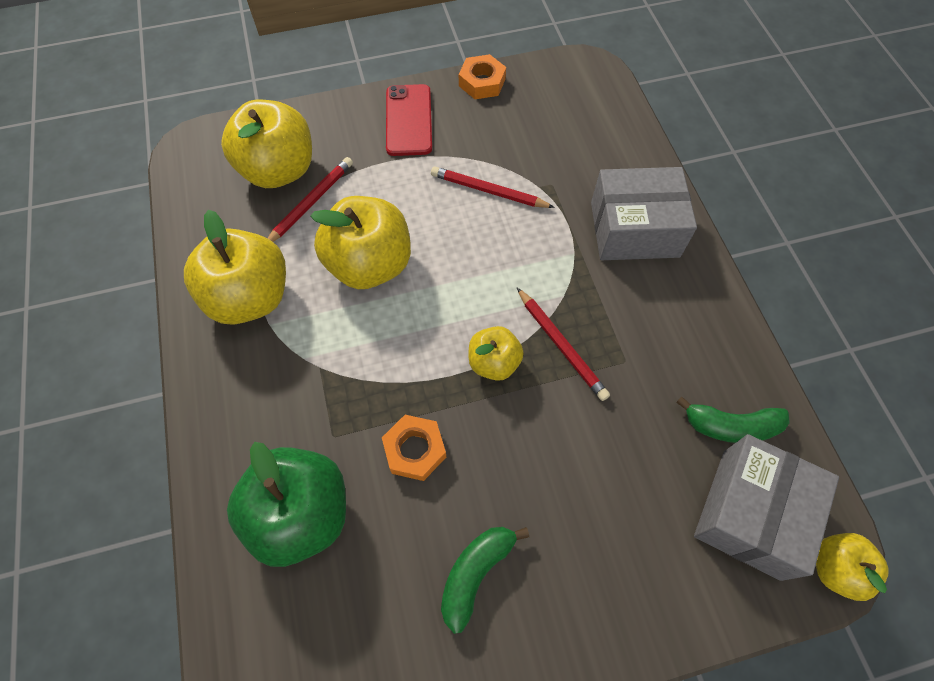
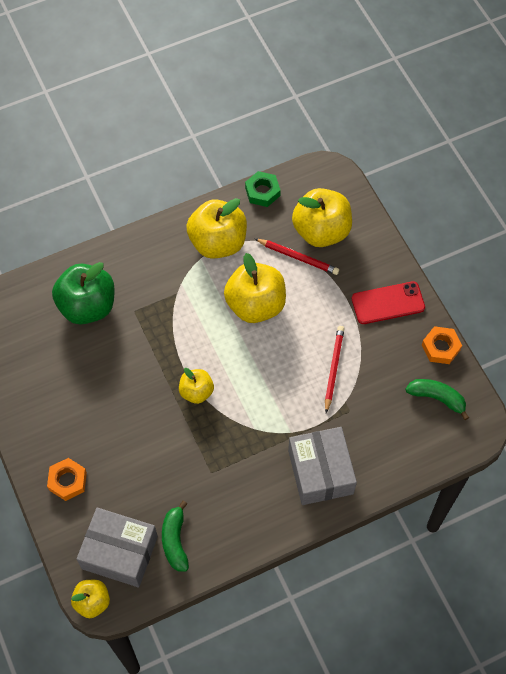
camera: 80 degrees right, 0 degrees up
orange nut [382,415,446,481] -> orange nut moved to [47,458,87,501]
green banana [441,527,529,634] -> green banana moved to [405,379,469,420]
red pencil [517,288,610,401] -> none
none -> green nut [245,171,281,207]

